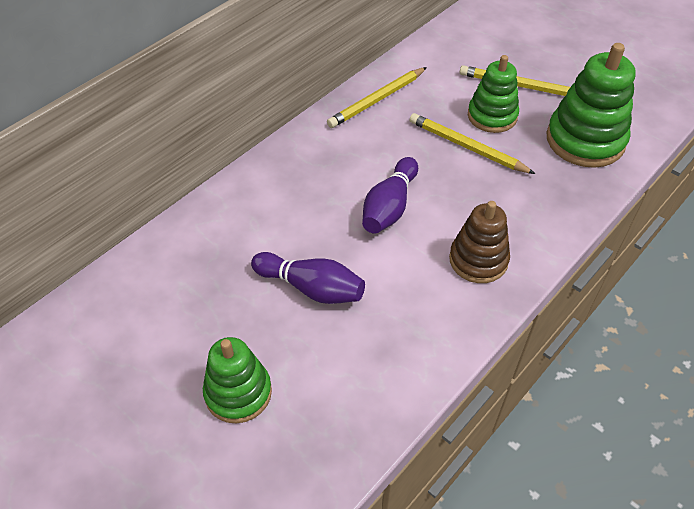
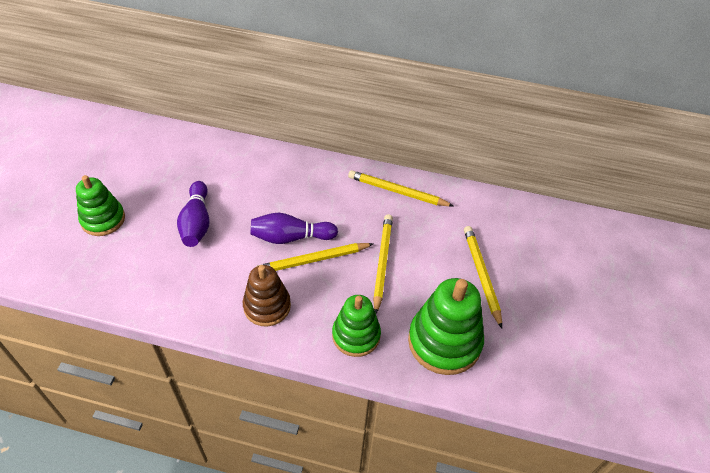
camera: 60 degrees right, 0 degrees up
green stacking toy [468,55,519,133] -> green stacking toy moved to [332,295,381,357]
none -> yellow pencil [256,243,373,271]

